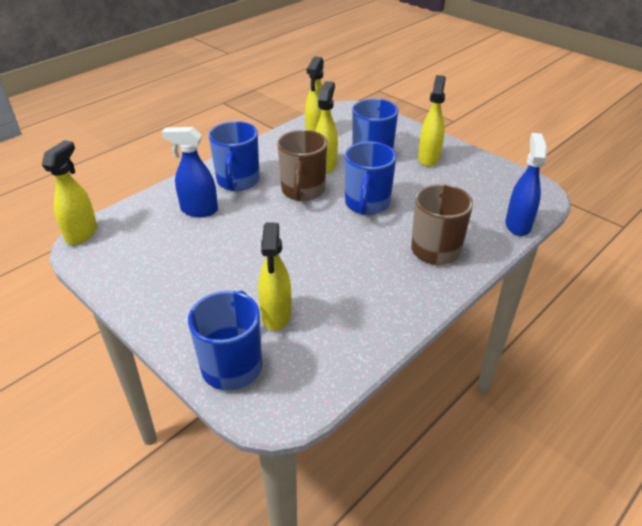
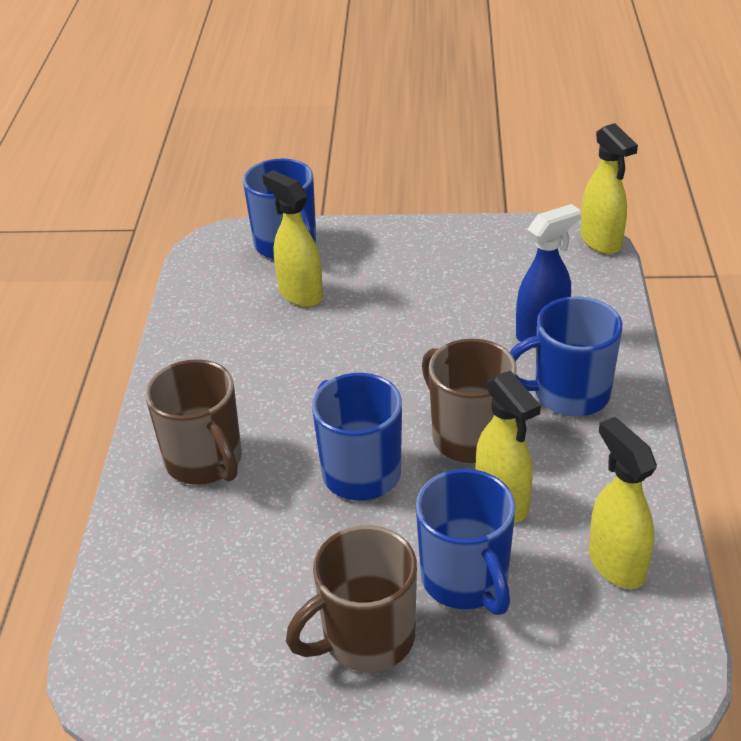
camera: 140 degrees right, 0 degrees up
blue mug [209,121,260,191] -> blue mug turned 60 degrees counterclockwise [510,296,622,417]
yellow spray bottle [418,75,446,167] -> brown mug [286,525,417,672]
blue spray bottle [505,133,547,236] -> none

